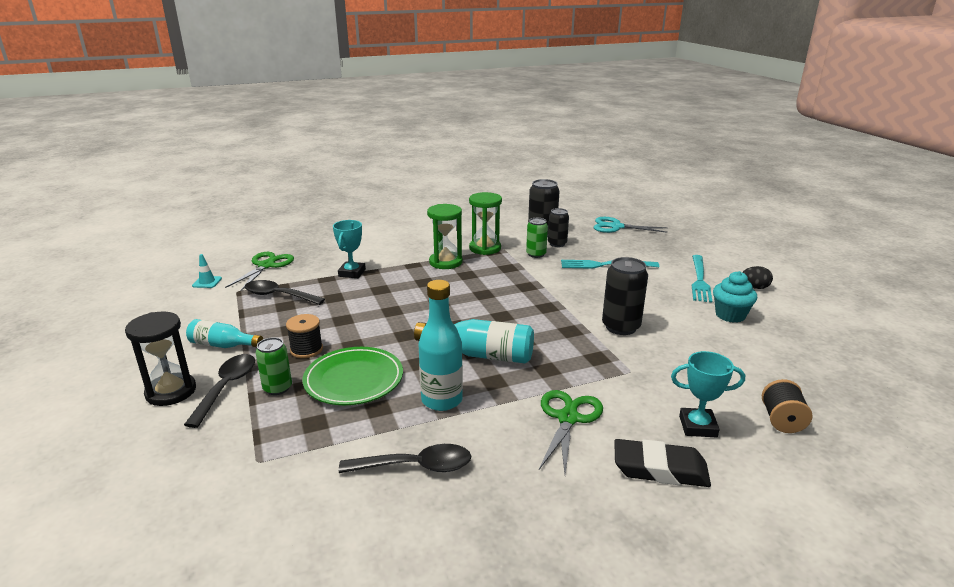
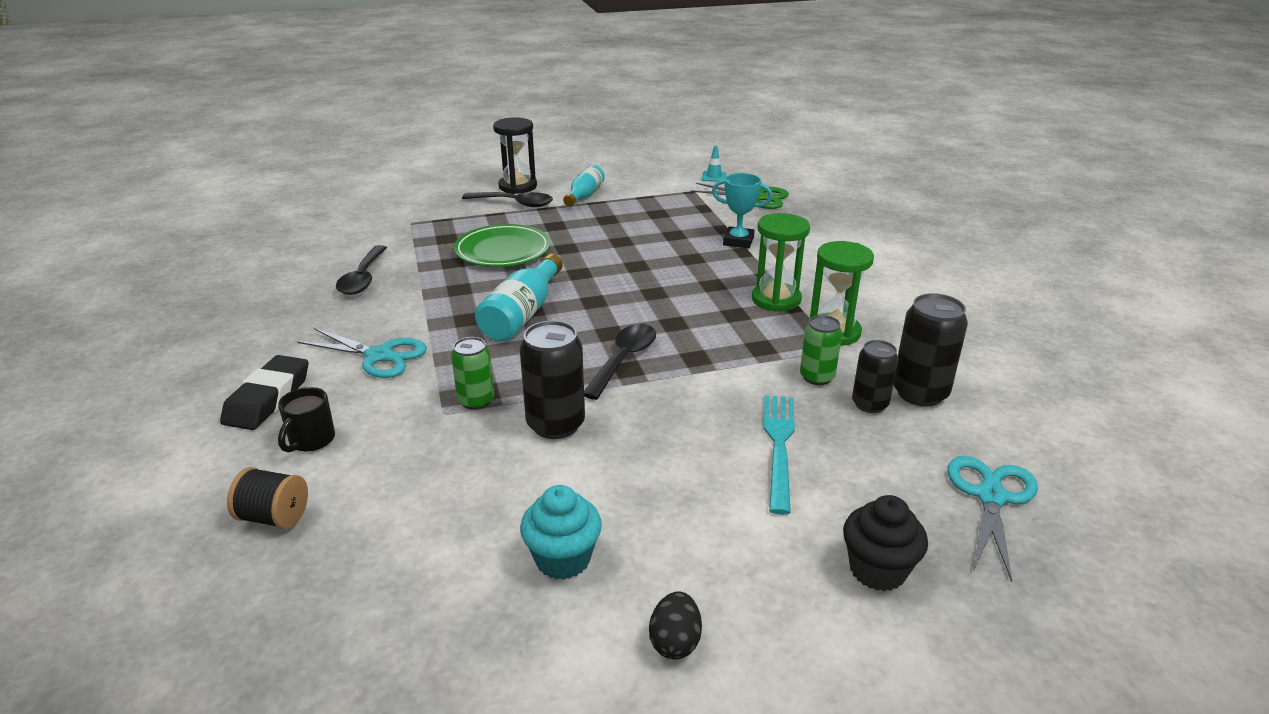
camera: 95 degrees right, 5 degrees up
black spoon [245,280,325,305] -> black spoon moved to [584,324,656,400]
green can [256,337,292,395] -> green can moved to [451,337,494,410]
black spool [286,314,323,358] -> none
turquoise bottle [419,280,463,411] -> none
green scissors [539,390,603,474] -> turquoise scissors [297,328,427,378]
turquoise trophy [671,351,745,437] -> black mug [278,387,335,453]
turquoise fork [692,255,712,303] -> none
none -> black cupcake [843,495,928,591]

